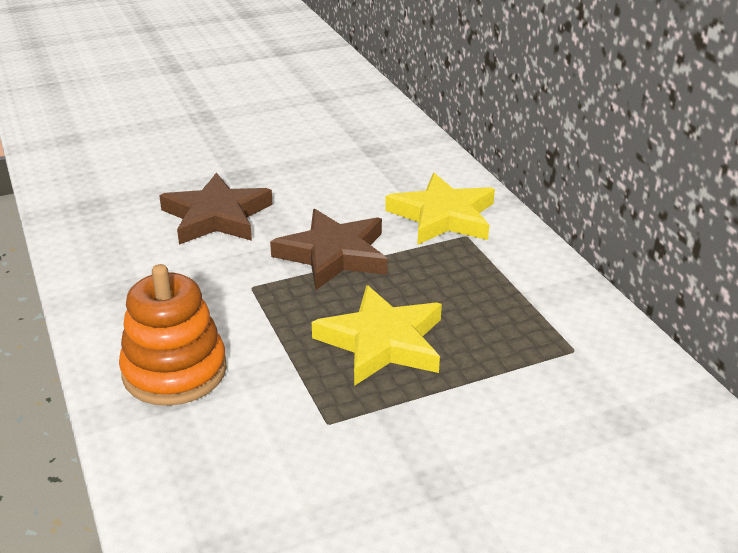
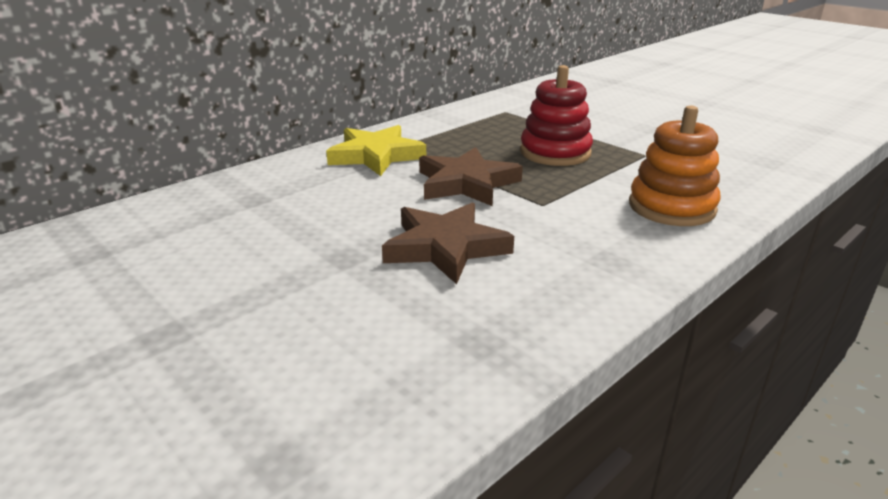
camera: 110 degrees left, 5 degrees down
yellow star [312,285,442,386] -> red stacking toy [520,65,593,166]

